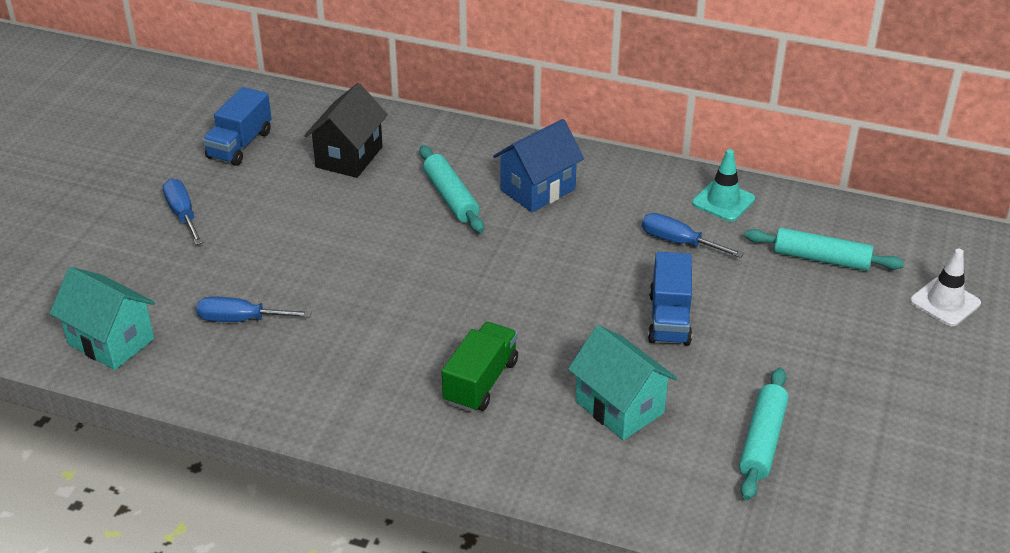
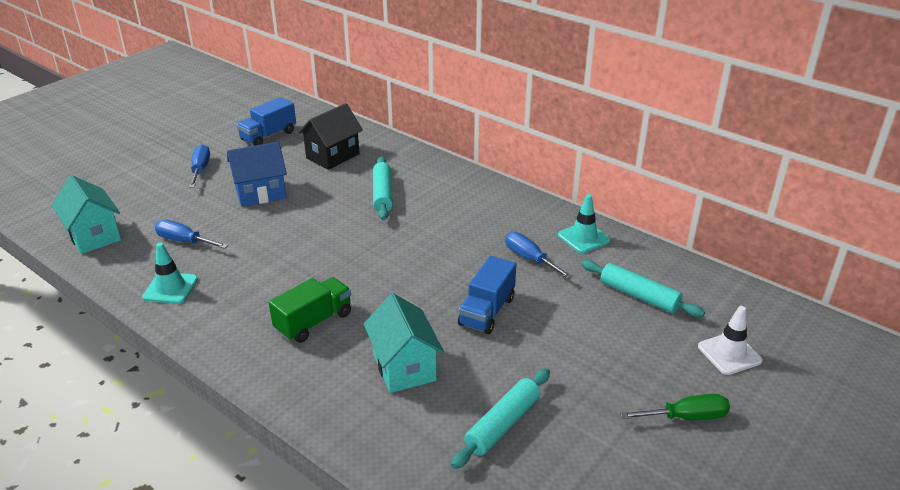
camera: 20 degrees right, 5 degrees down
blue house [493,119,584,212] -> blue house moved to [227,142,287,207]
none -> turquoise traffic cone [142,243,198,304]
none -> green screwdriver [620,394,730,420]

